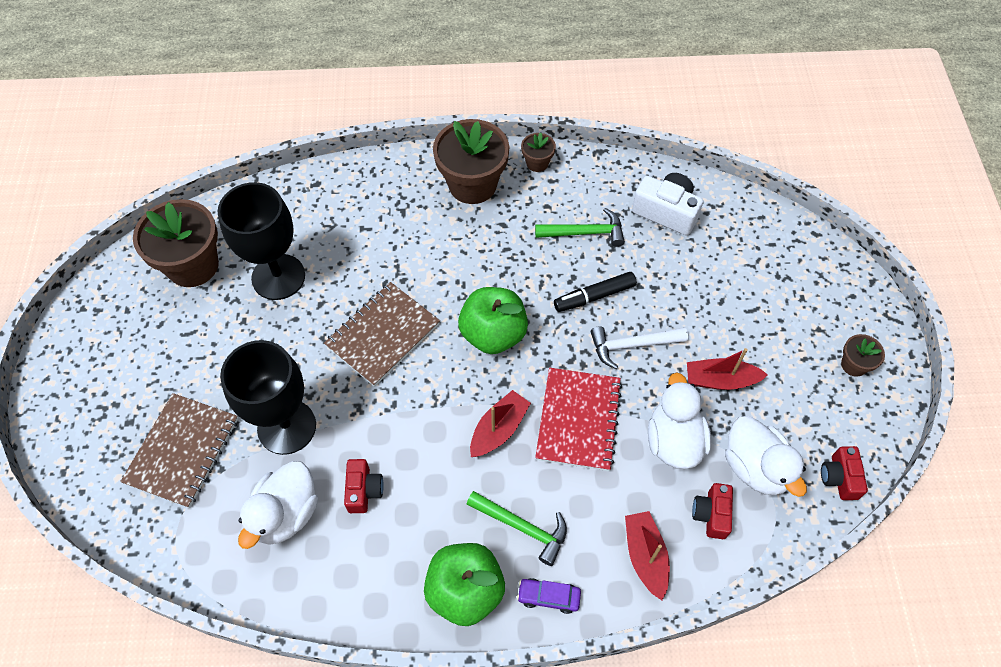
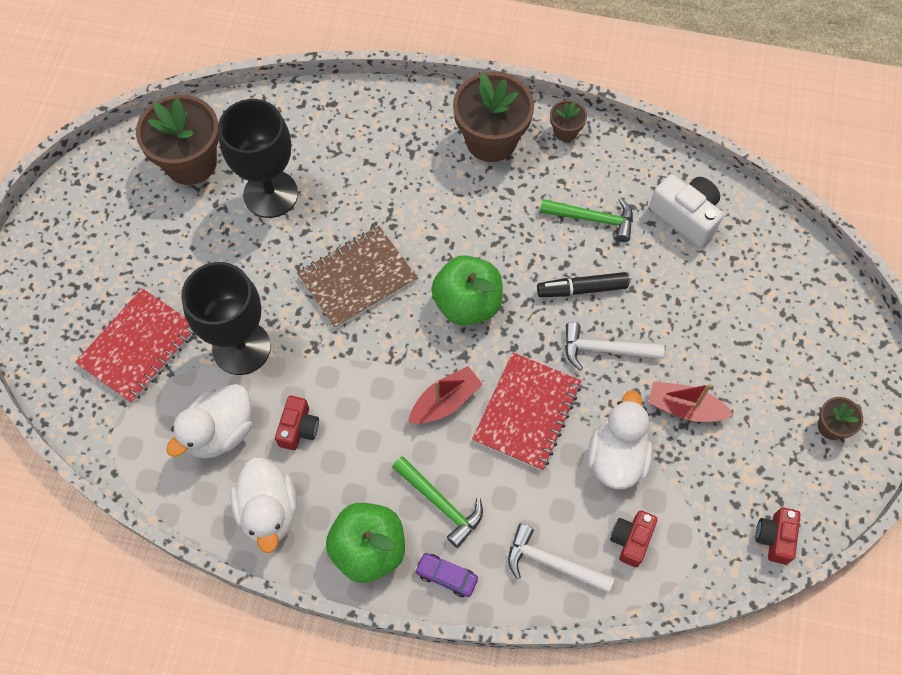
camera: 15 degrees right, 5 degrees up
brown notebook [120,393,238,508] -> red notebook [75,288,195,403]
red boat [625,511,670,600] -> white hammer [508,524,614,593]
white duck [725,416,807,497] -> white duck moved to [230,457,297,553]

